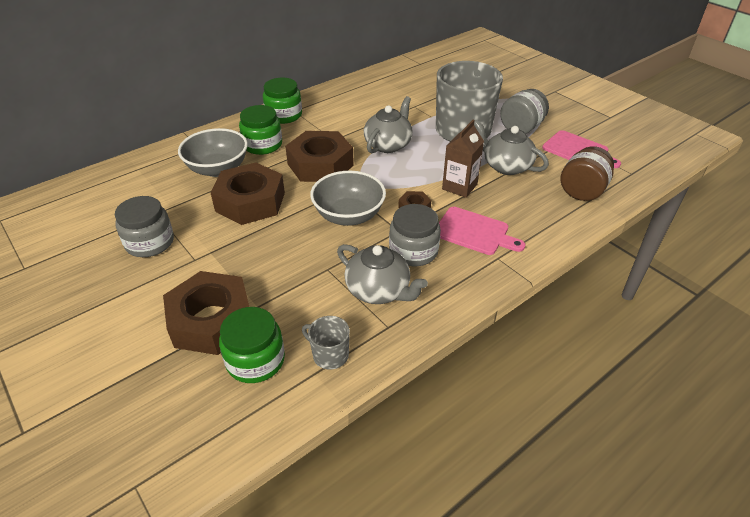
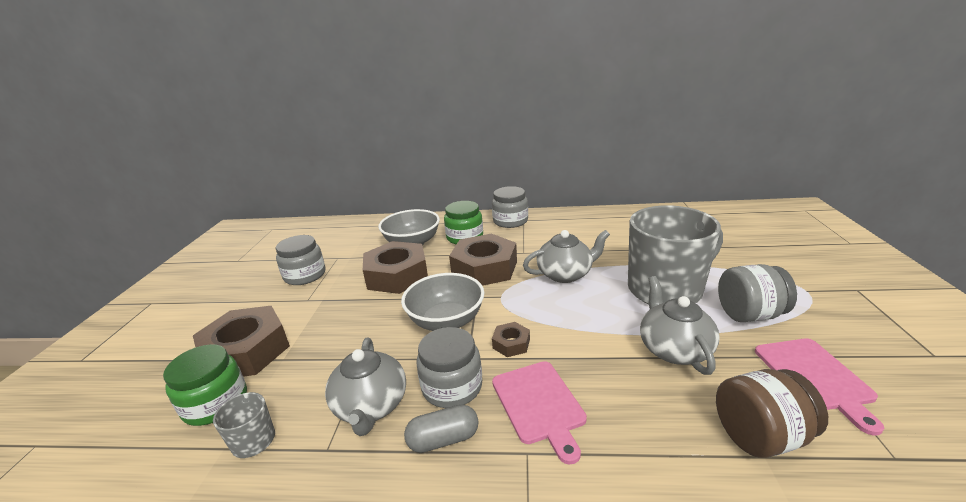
camera: 45 degrees right, 15 degrees down
green jar [263,78,302,124] -> grey jar [492,186,528,228]
brown carton [442,120,484,198] -> none
none -> grey capsule [404,405,479,453]

